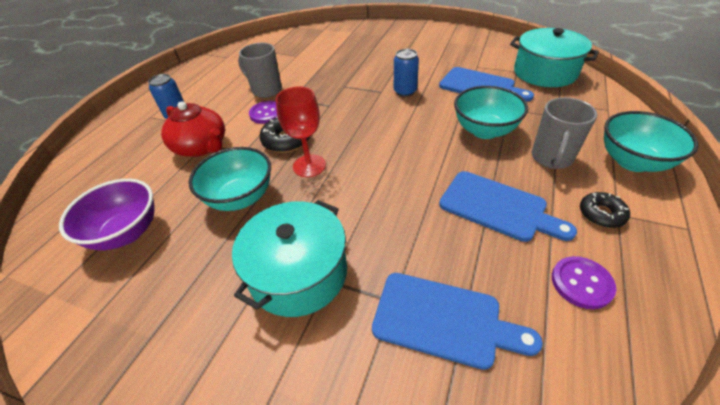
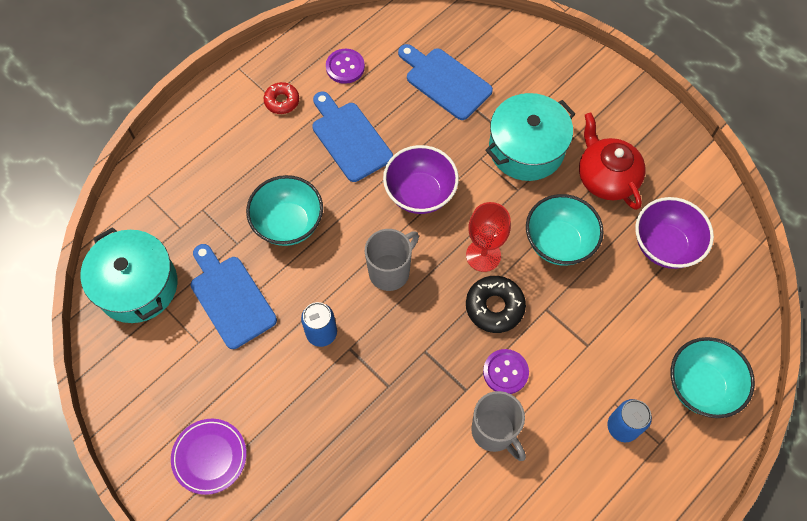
camera: 160 degrees left, 20 degrees up
red teapot [161,101,225,157] -> red teapot moved to [579,112,645,210]
grey mug [532,97,597,169] -> grey mug moved to [365,229,419,291]
black donut [580,192,630,228] -> red donut [264,82,299,114]
turquoise bowl [604,111,699,172] -> turquoise bowl moved to [671,337,755,418]
none -> purple plate [171,419,246,495]
none -> purple bowl [383,145,459,214]

